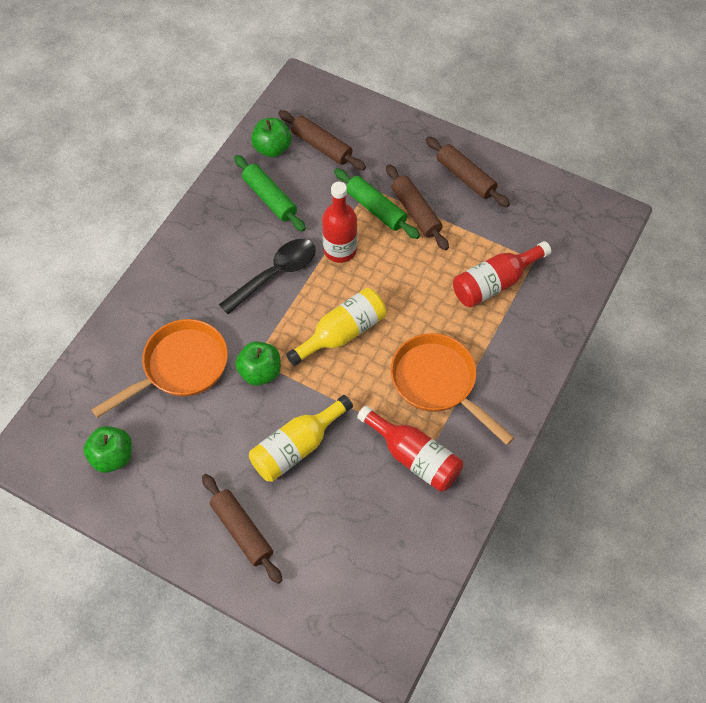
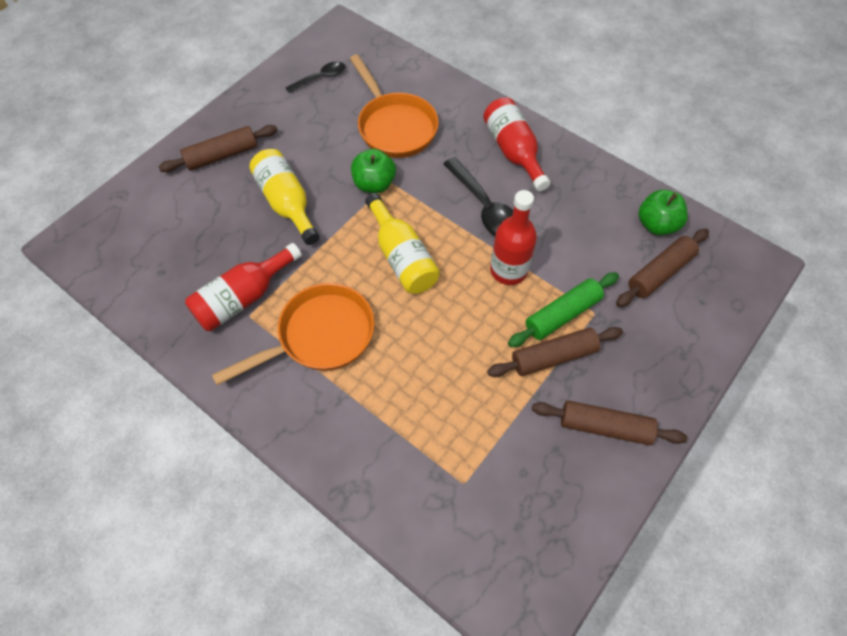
camera: 100 degrees right, 0 degrees up
green apple [83,426,132,473] -> black spoon [285,61,346,93]
green rolling pin [234,155,306,232] -> none
brown rolling pin [426,136,510,207] -> brown rolling pin turned 45 degrees clockwise [532,400,687,446]
red bottle [453,241,551,308] -> red bottle moved to [483,97,550,191]

